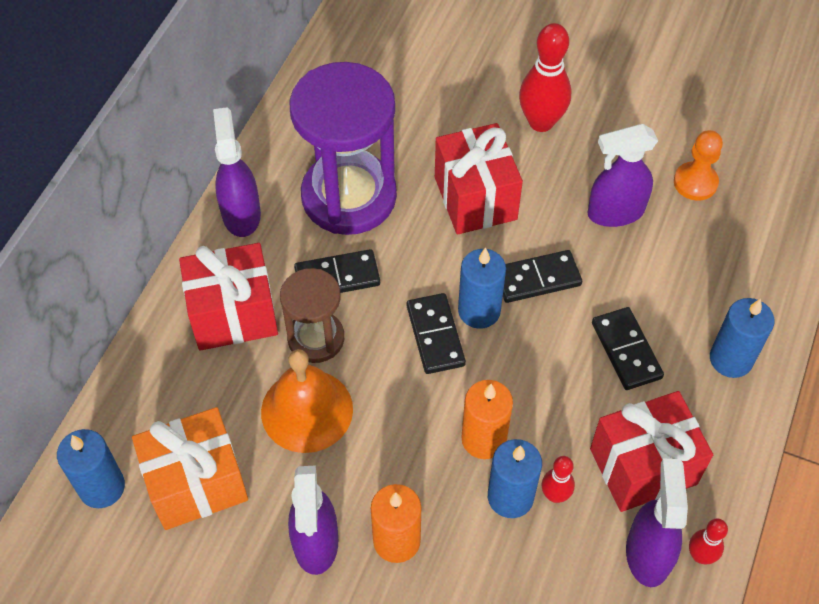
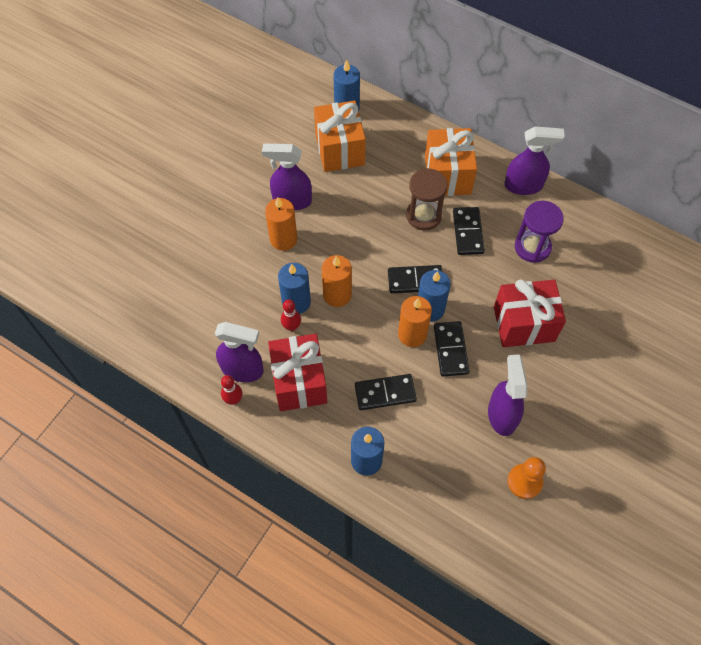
camera: 100 degrees right, 5 degrees up
red gift [179,243,278,351] -> orange gift [425,128,477,196]
orange bell [261,349,353,453] -> none
purple hourglass [289,62,397,235] -> purple hourglass [515,201,564,263], size x0.56
red bowling pin [519,23,571,132] -> none
none -> orange candle [398,296,432,347]

